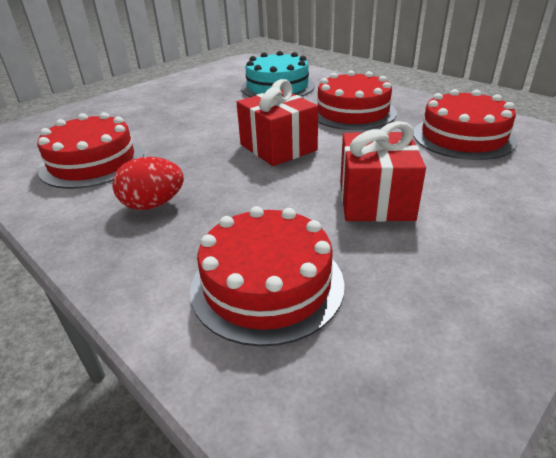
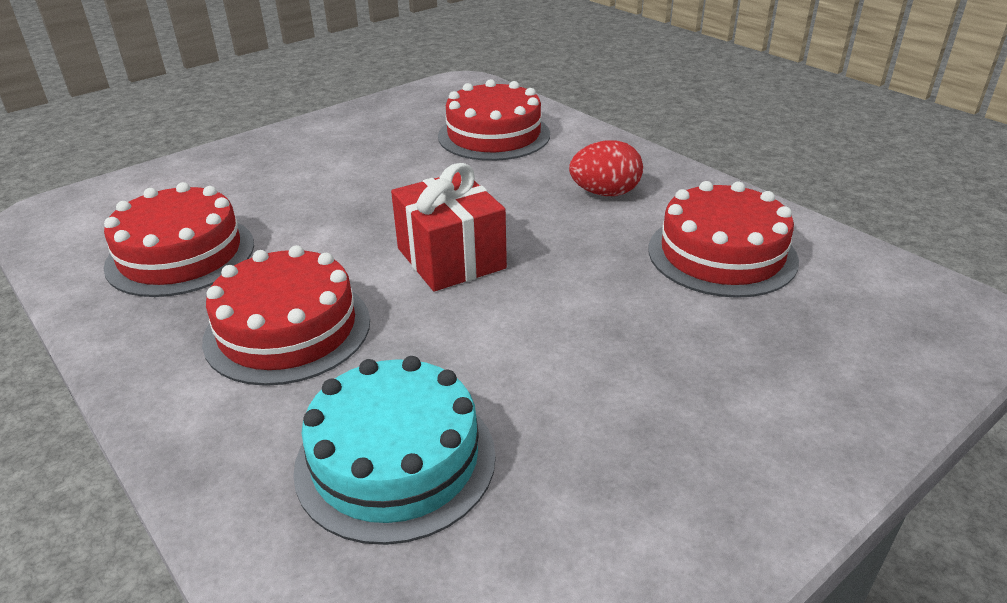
camera: 175 degrees left, 0 degrees up
red gift [340,121,426,222] -> none

